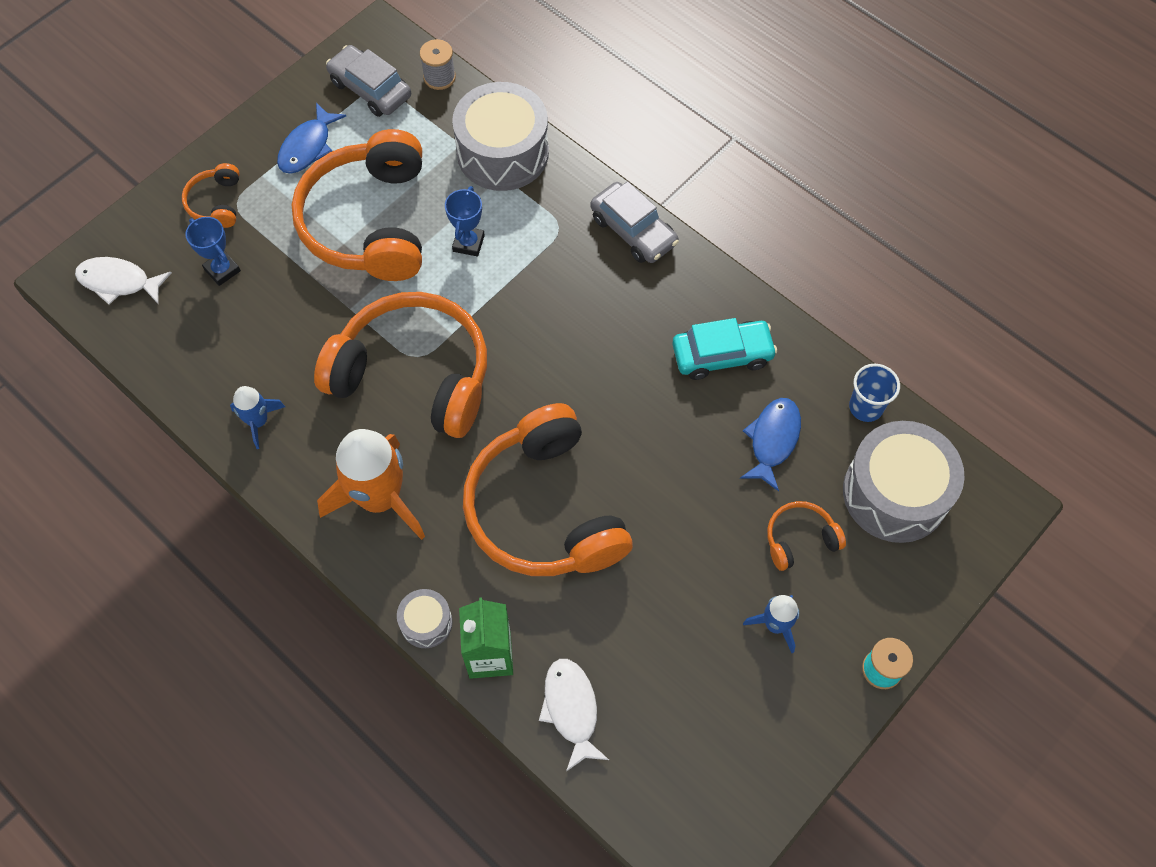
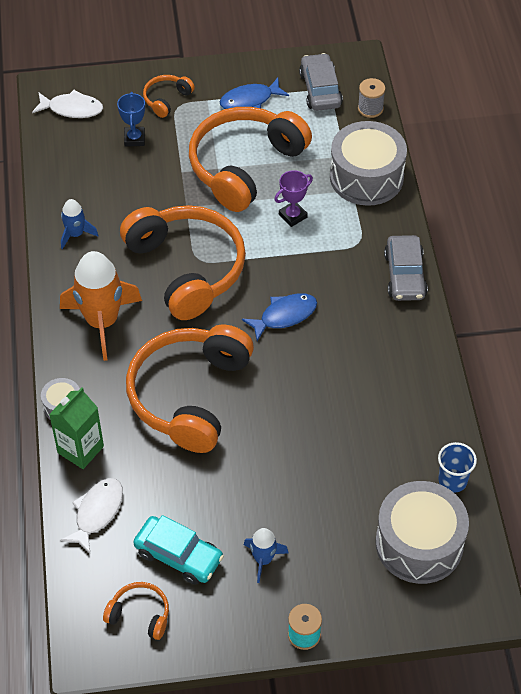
camera: 40 degrees right, 10 degrees down
white fish [75,257,172,305] -> white fish turned 135 degrees clockwise [32,90,103,118]
blue trophy [445,186,485,256] -> purple trophy [274,170,313,227]
turquoise car [672,318,777,380] -> turquoise car moved to [133,515,224,585]
blue fish [740,398,801,491] -> blue fish moved to [242,293,317,341]
orange headphones [767,501,846,571] -> orange headphones moved to [103,582,169,640]

